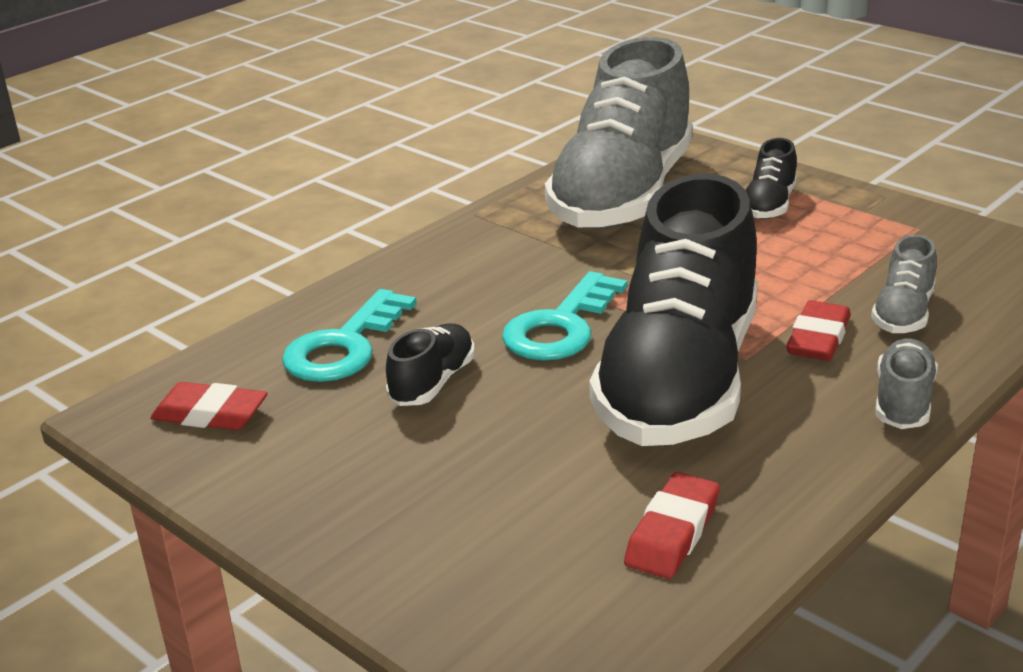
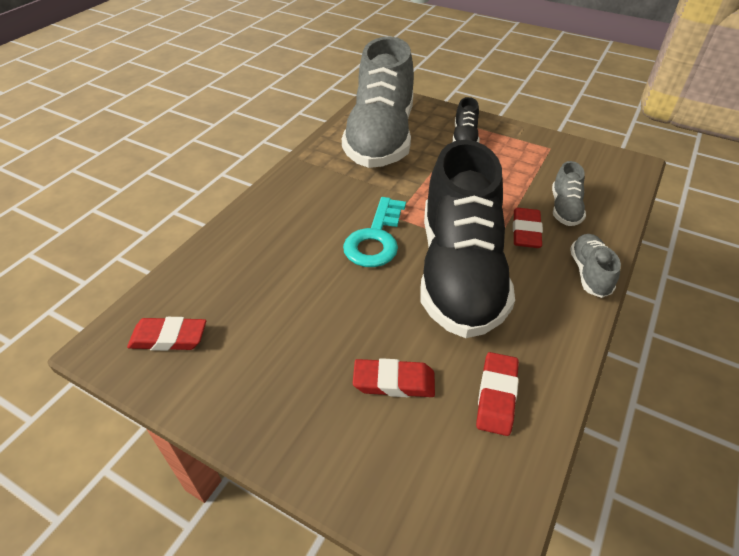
camera: 15 degrees left, 15 degrees up
turquoise key [282,289,417,382] -> none
black shoe [386,324,475,406] -> none
none -> red eraser [353,358,435,397]

